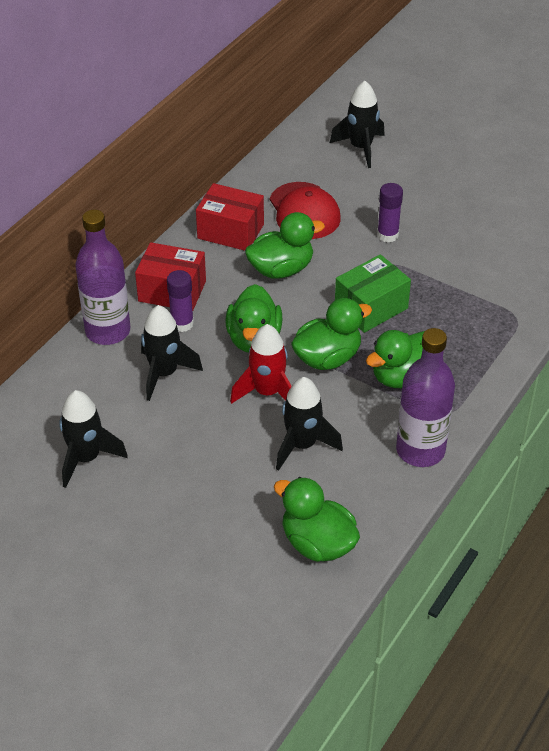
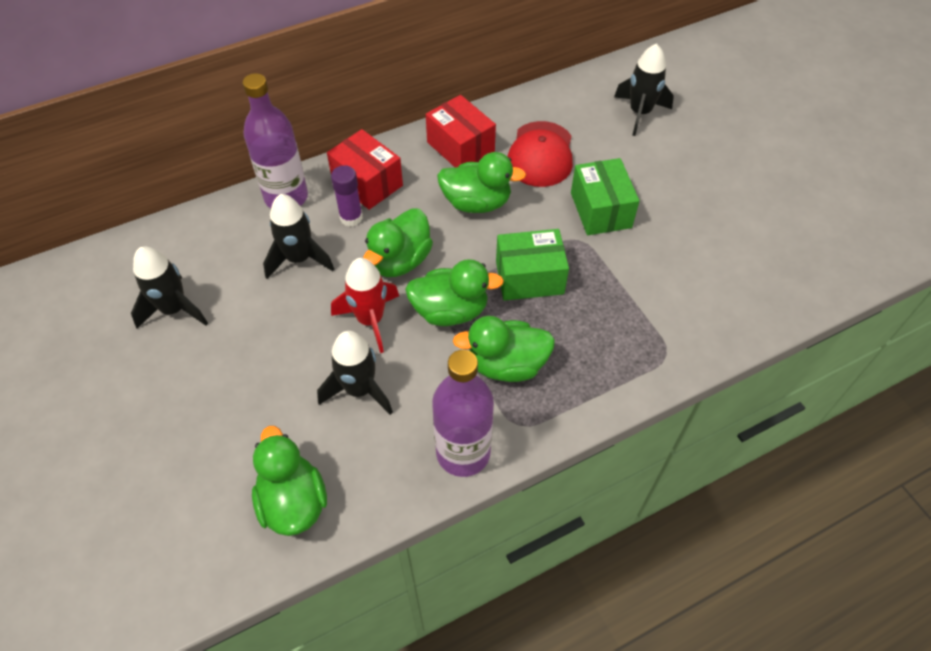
camera: 30 degrees right, 10 degrees up
purple glue stick [377,183,403,242] -> green box [571,158,639,235]

